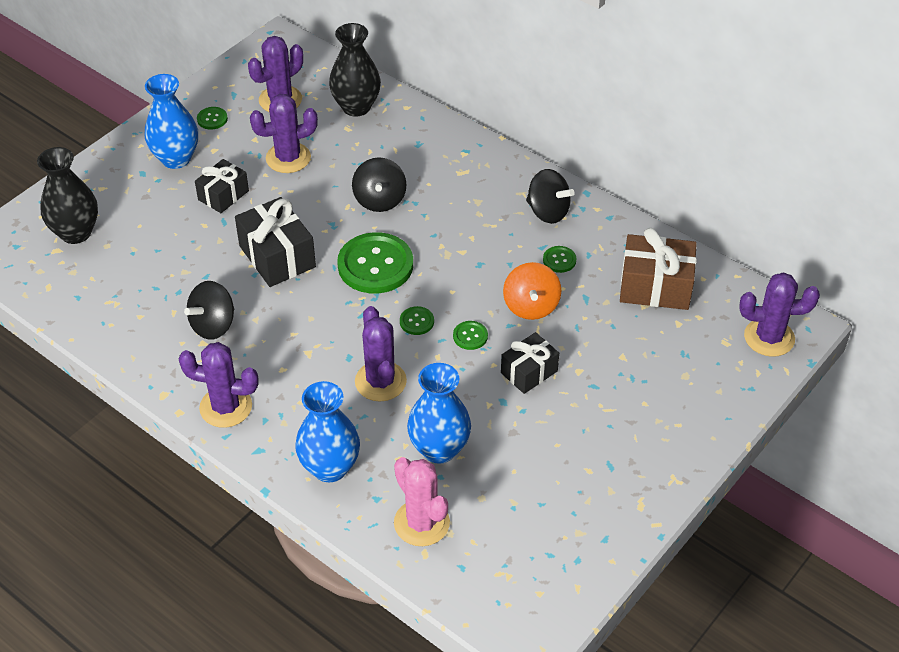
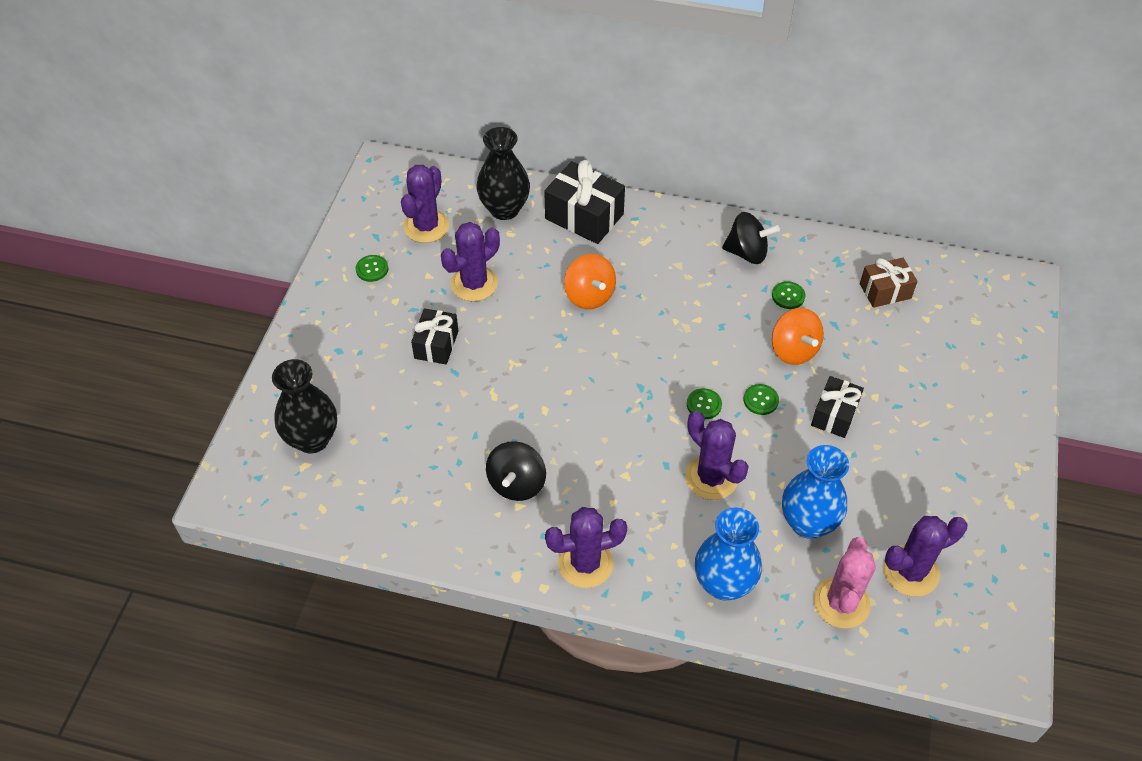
camera: 25 degrees left, 5 degrees up
blue vase [145,74,198,169] -> none
black gift [235,197,316,287] -> black gift moved to [544,160,625,244]
green button [337,232,413,294] -> none
black spinning top [352,157,406,212] -> orange spinning top [564,254,616,309]
pink cactus [394,457,450,546] -> pink cactus turned 75 degrees clockwise [813,537,876,629]
brown gift [620,228,697,310] -> brown gift [860,258,918,308], size x0.64
purple cactus [739,272,820,357] -> purple cactus moved to [883,516,968,596]

